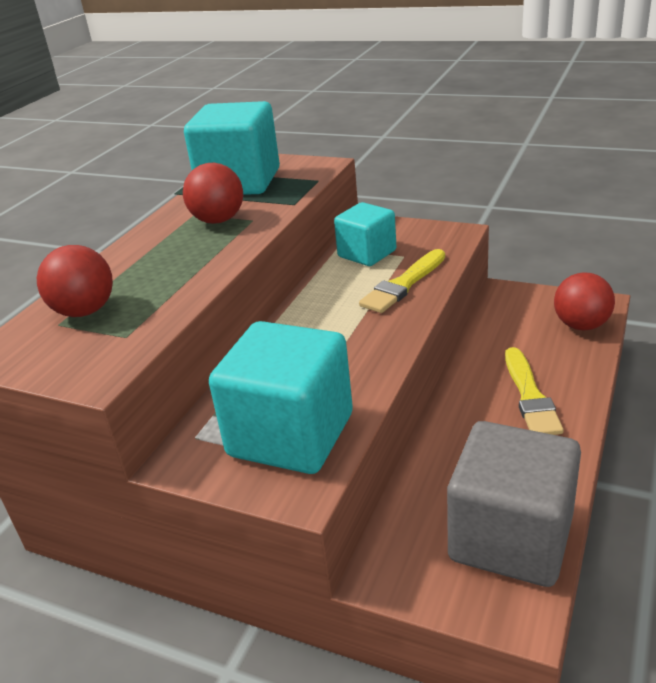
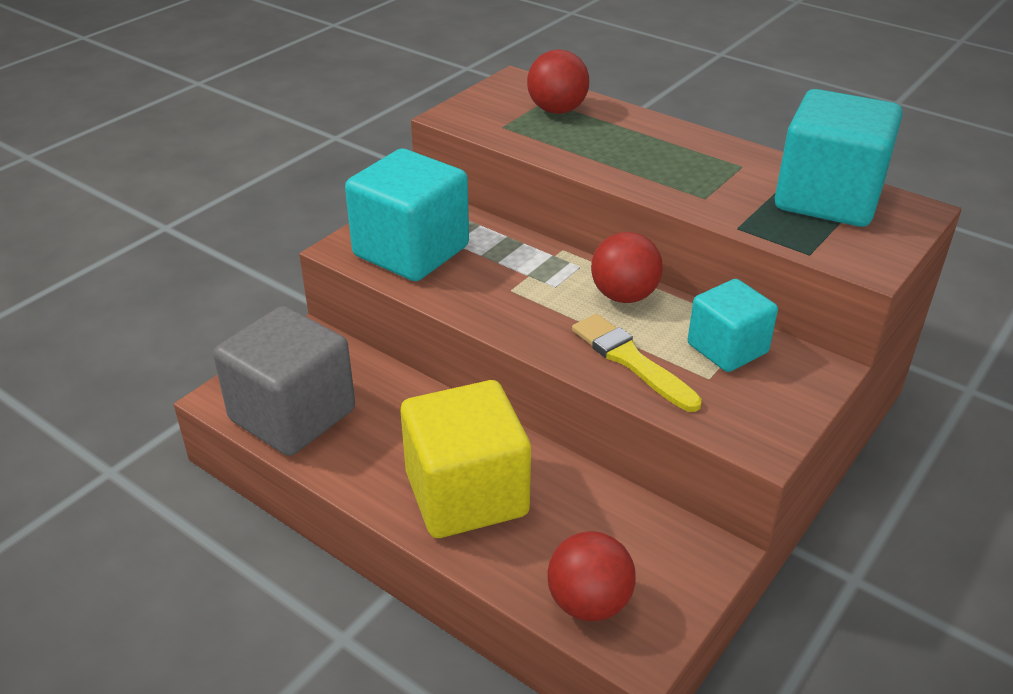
camera: 100 degrees right, 5 degrees up
red ball [183,163,243,224] -> red ball moved to [591,232,663,303]
yellow brush [505,347,564,435] -> yellow cube [401,380,531,538]

